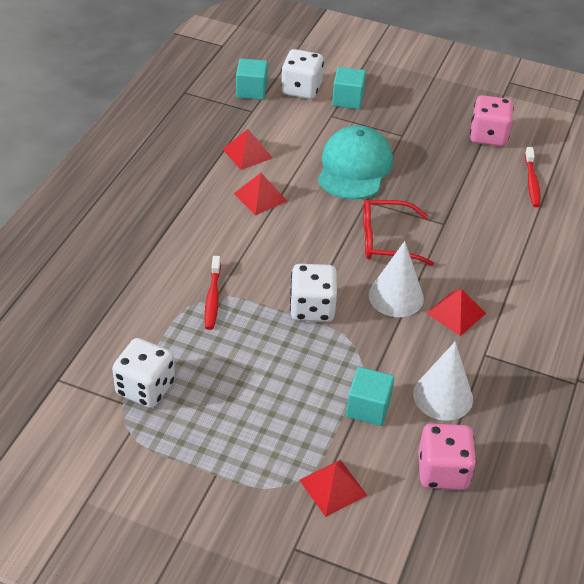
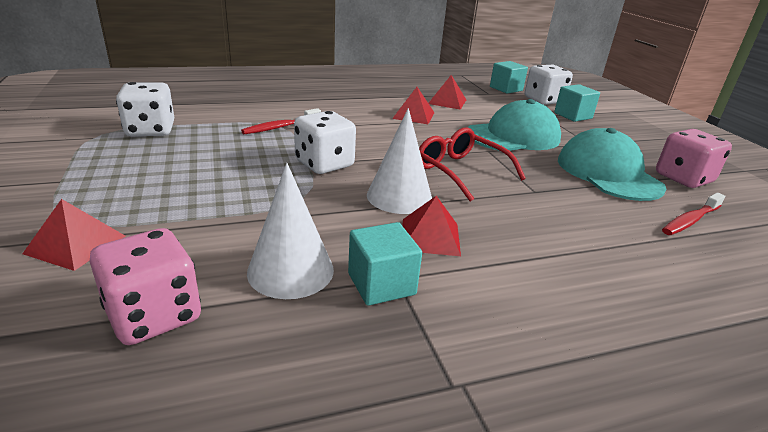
camera: 50 degrees right, 15 degrees down
turquoise cube [346,367,394,426] -> turquoise cube moved to [348,222,422,306]
none -> turquoise cap [558,128,666,201]

